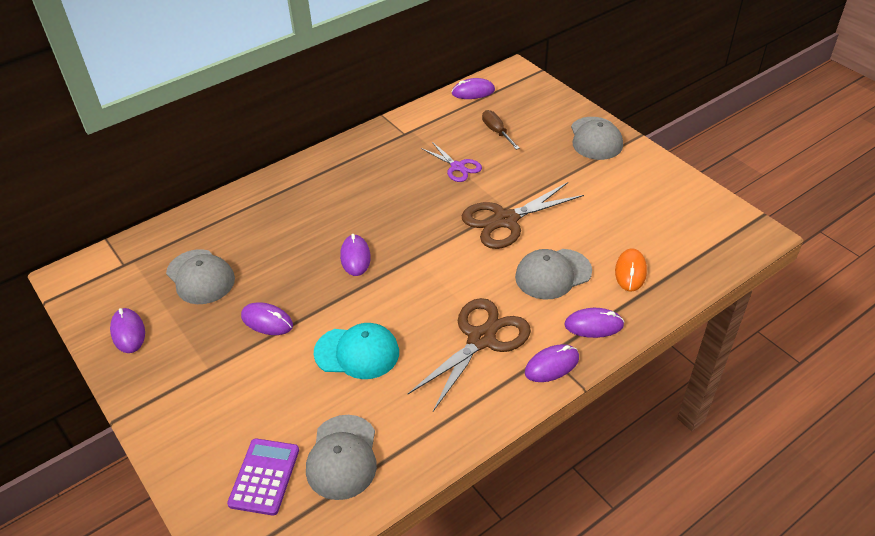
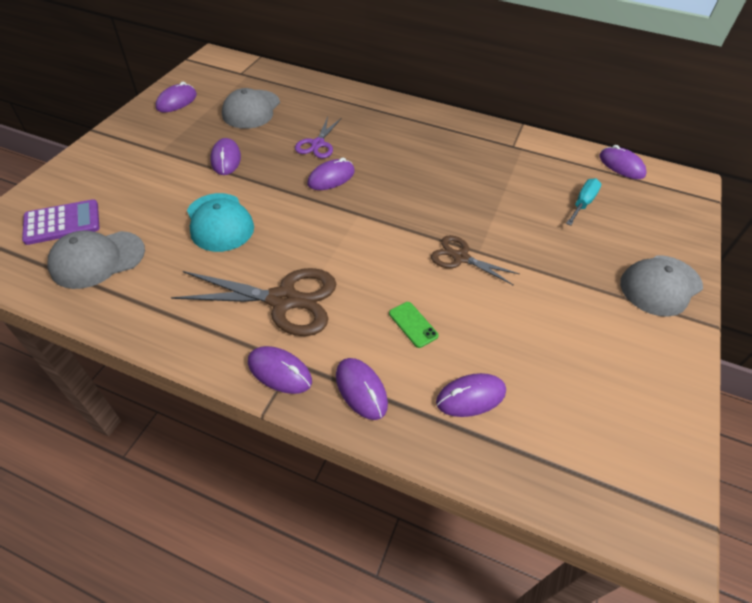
camera: 55 degrees right, 5 degrees up
purple scissors [421,142,482,182] -> purple scissors moved to [295,117,341,158]
brown scissors [462,182,584,249] -> brown scissors [431,235,519,286], size x0.59
brown screwdriver [482,110,520,150] -> turquoise screwdriver [566,178,601,226]
grey cap [515,249,592,300] -> green phone [389,302,439,348]
orange mouse [615,248,647,291] -> purple mouse [436,373,506,417]

